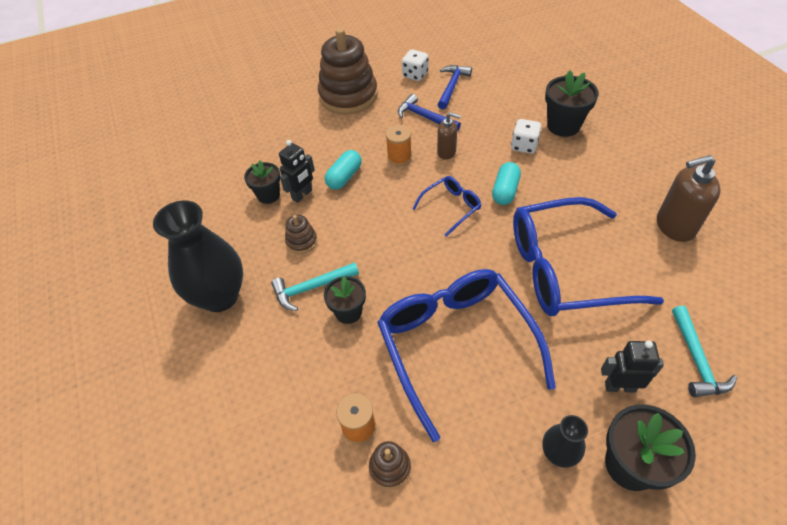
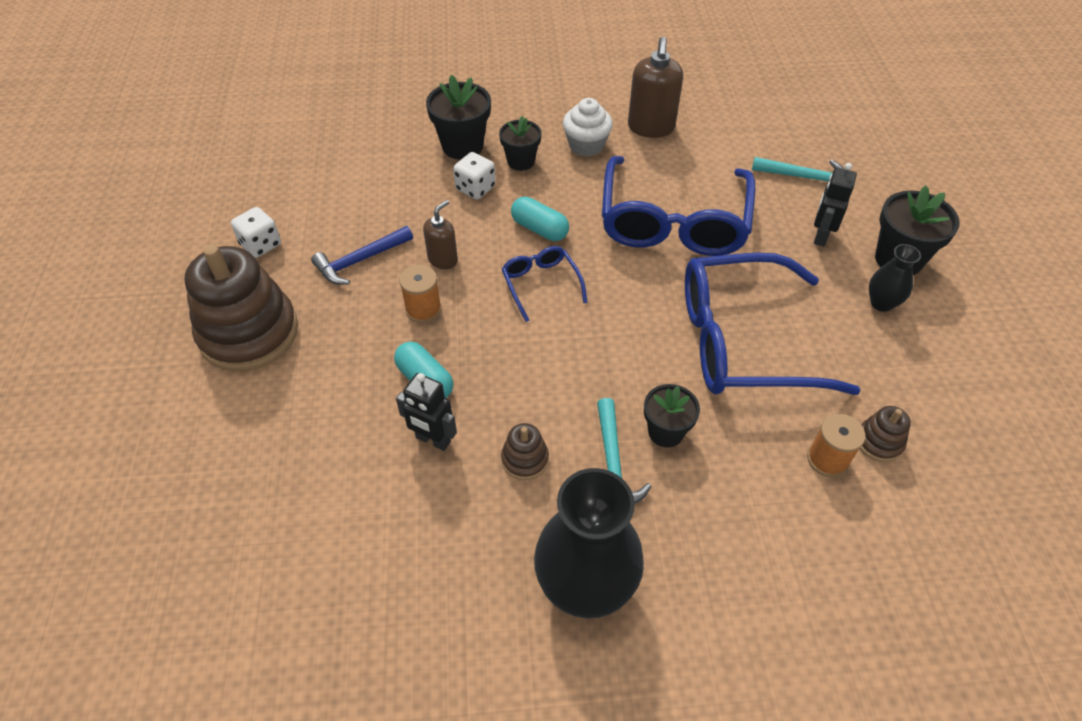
camera: 75 degrees left, 0 degrees up
black flower pot [244,160,280,204] -> black flower pot moved to [499,116,542,171]
black robot [279,140,315,203] -> black robot turned 150 degrees clockwise [396,373,457,451]
blue hammer [438,65,472,110] -> none
none -> white cupcake [563,98,613,156]

